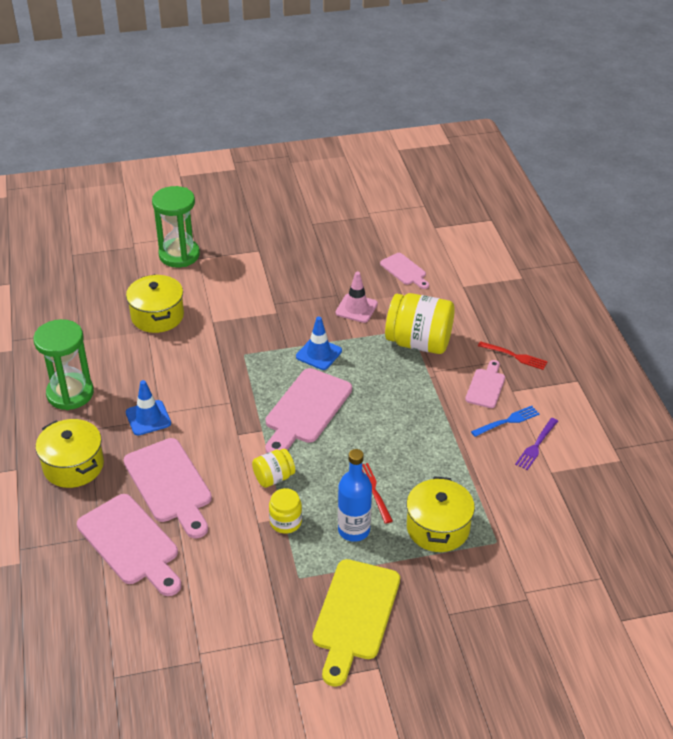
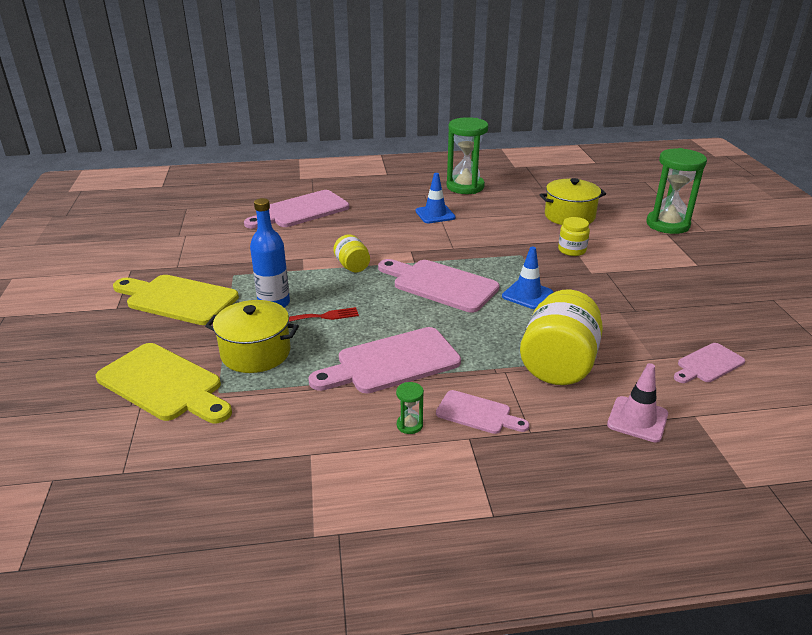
camera: 95 degrees right, 10 degrees down
yellow pot [36,419,104,488] -> none
pink cutting board [124,438,212,539] -> pink cutting board moved to [308,327,461,393]
yellow jar [269,488,302,534] -> yellow jar moved to [558,217,590,256]
pink traffic cone [335,272,378,323] -> pink traffic cone moved to [607,363,668,443]
blue fork [471,406,539,437] -> green hourglass [396,382,424,434]
red fork [478,341,548,370] -> none
purple fork [515,418,558,470] -> none
none -> yellow cutting board [96,343,232,423]

